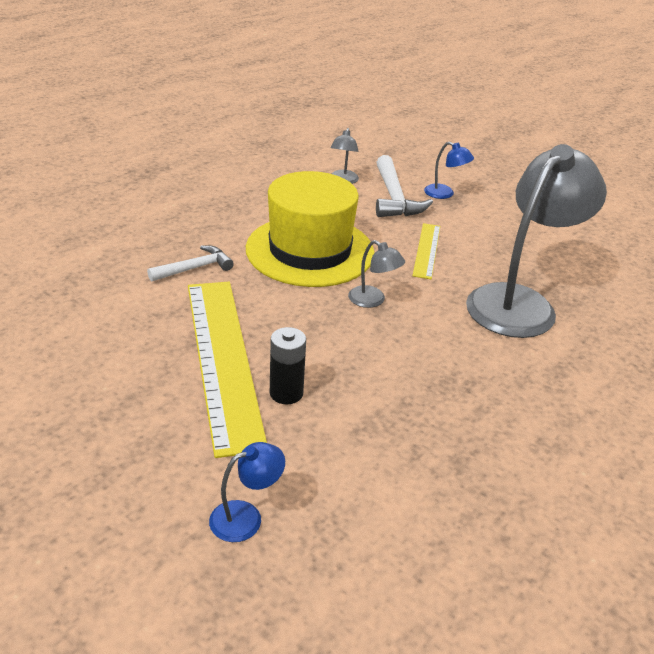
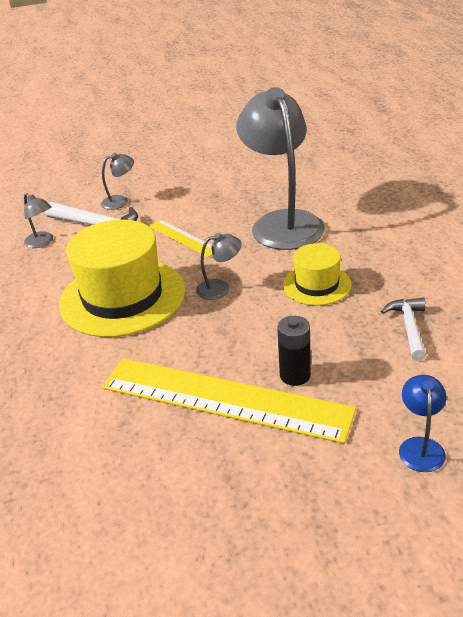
camera: 50 degrees left, 0 degrees up
white hammer [147,245,234,282] -> white hammer moved to [381,298,426,361]
blue lamp [424,142,474,199] -> grey lamp [101,153,134,210]
none -> yellow hat [283,243,352,306]

